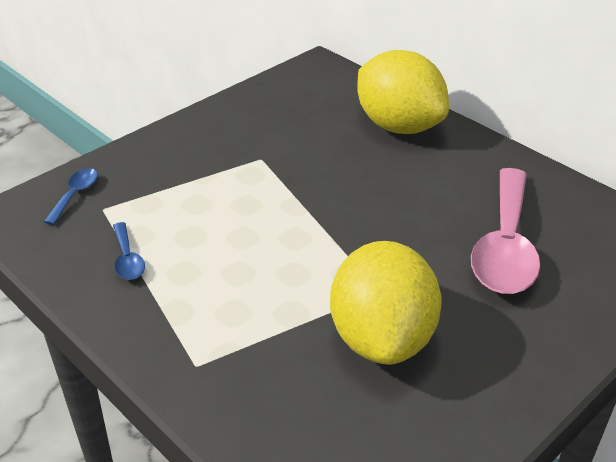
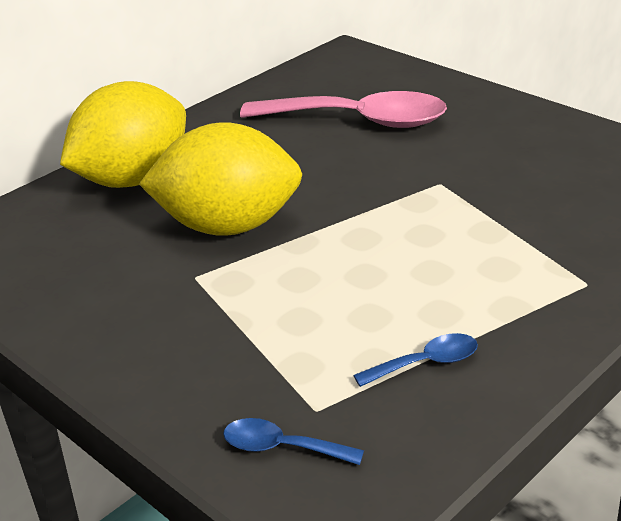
camera: 90 degrees left, 5 degrees down
yellow lemon [330,241,442,365] -> yellow lemon moved to [139,122,302,236]

